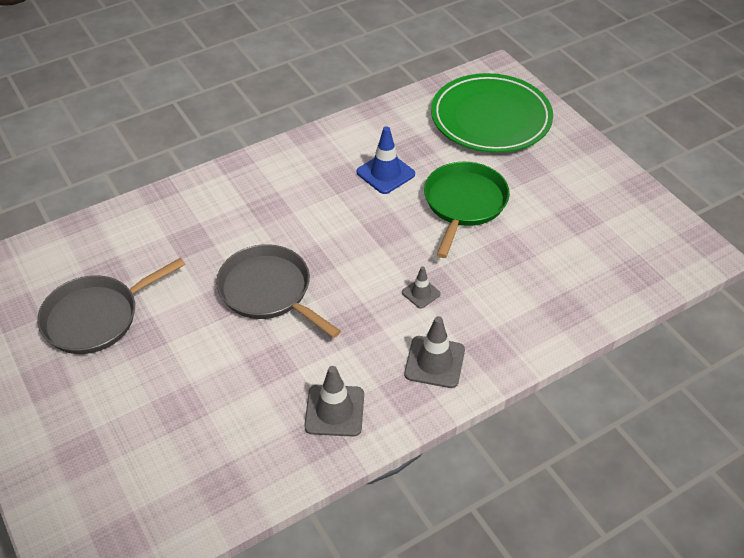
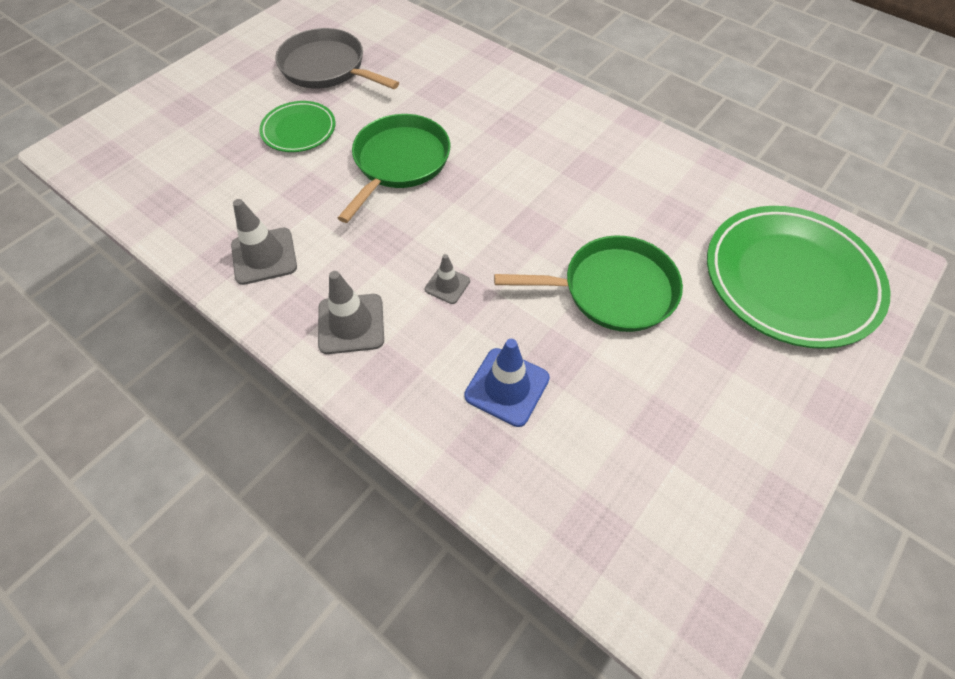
camera: 70 degrees right, 10 degrees up
grey pan [216,244,341,338] -> green pan [338,114,450,223]
blue traffic cone [356,126,415,194] -> blue traffic cone moved to [464,339,550,427]
none -> green plate [259,101,335,152]

